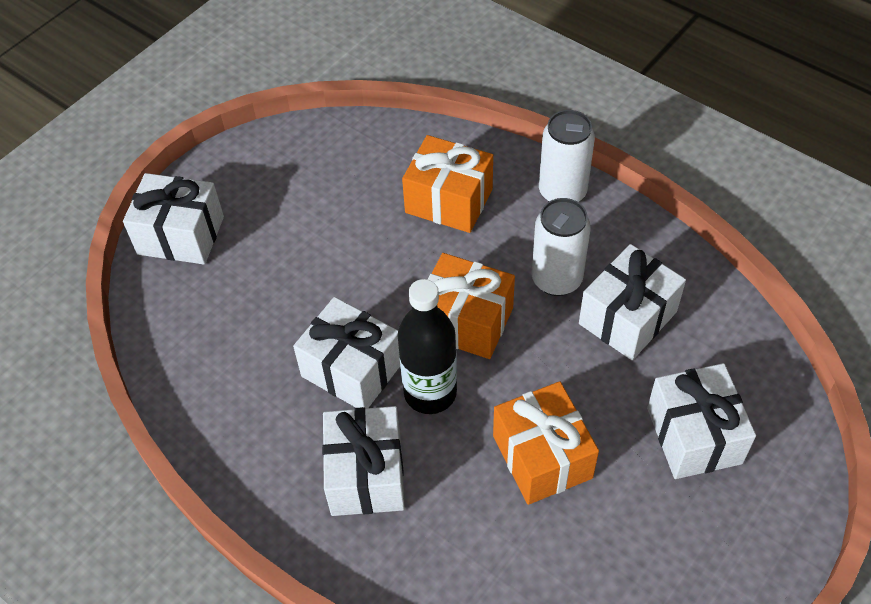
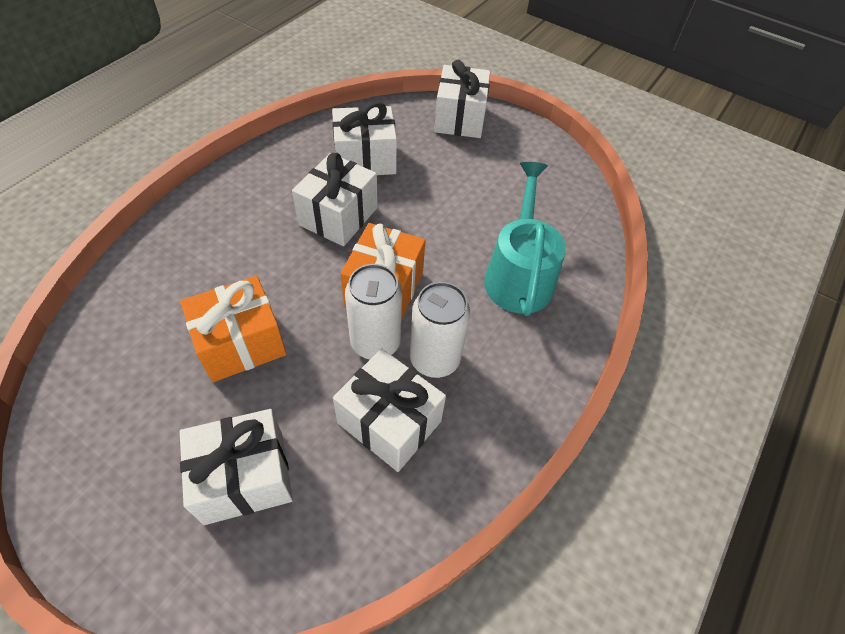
camera: 80 degrees right, 0 degrees up
white gift [322,406,405,516] -> white gift moved to [332,102,397,175]
black bottle [398,279,457,414] -> none
orange gift [402,135,493,233] -> turquoise watering can [484,162,566,316]
white can [539,110,595,202] -> white can moved to [345,264,402,359]

